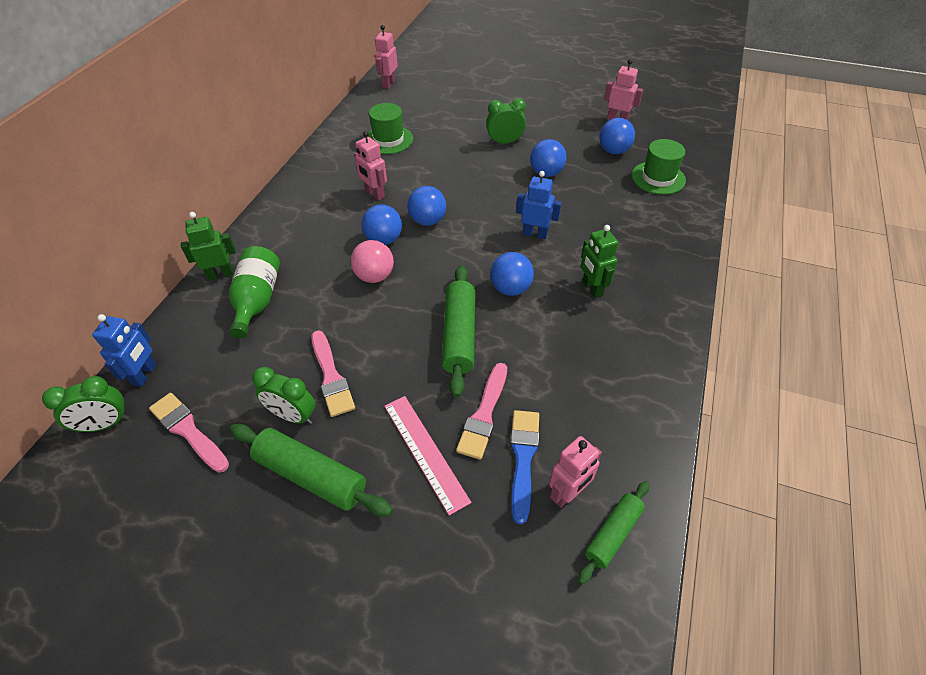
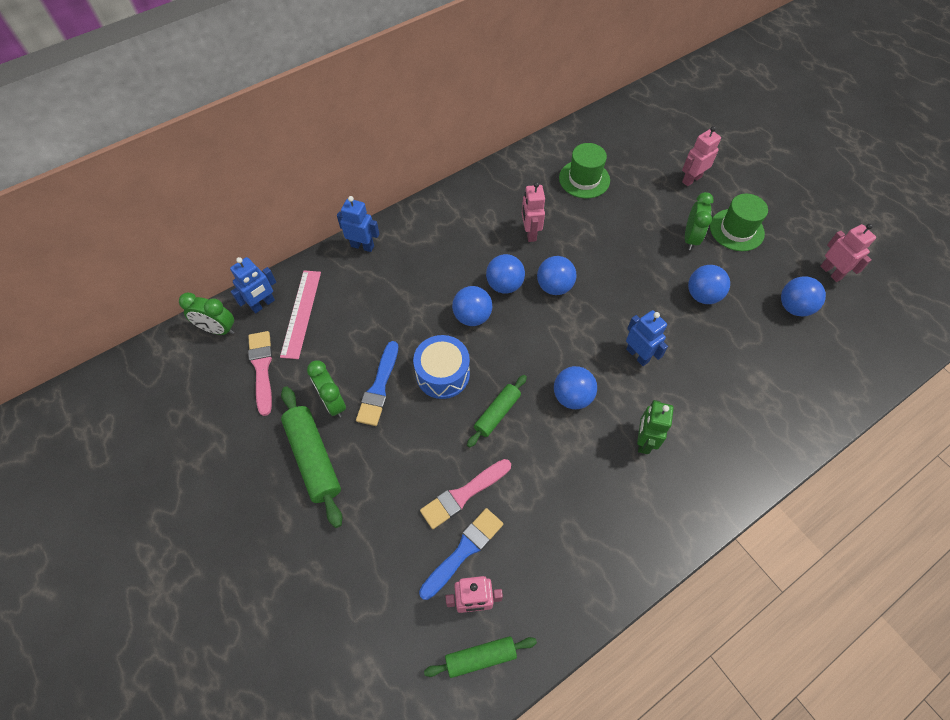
camera: 35 degrees right, 10 degrees up
green robot [181,212,236,280] -> blue robot [337,196,379,252]
green bottle [229,246,280,338] -> none
pink brush [311,330,355,417] -> blue brush [356,341,398,426]
pink ball [351,240,394,283] -> blue ball [452,286,492,326]
pink robot [375,25,398,89] -> pink robot moved to [682,126,721,186]
pink ruler [384,396,471,516] -> pink ruler moved to [280,270,321,359]
green rolling pin [442,265,475,398] -> green rolling pin [467,375,527,448], size x0.62
green clock [486,98,526,144] -> green clock turned 75 degrees clockwise [685,192,714,250]
green hat [632,139,686,195] -> green hat moved to [710,193,768,251]
none -> blue drum [413,335,470,399]

